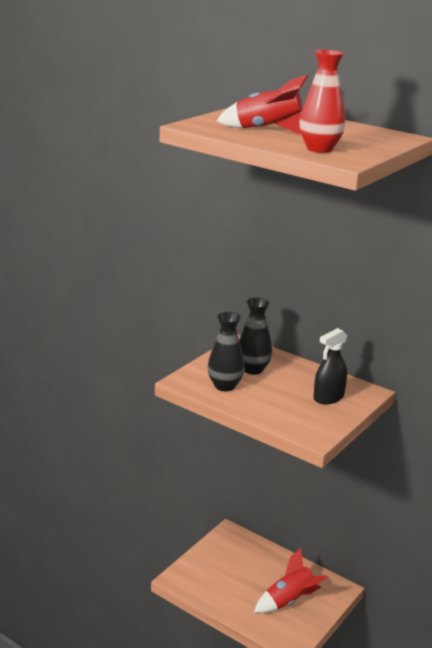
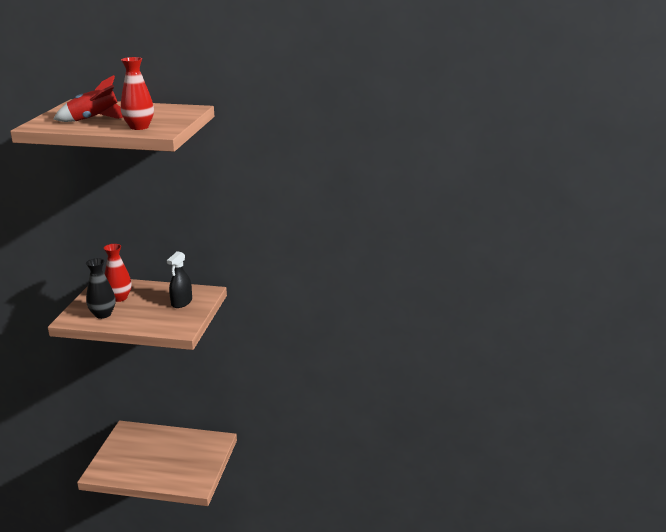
camera: 25 degrees left, 0 degrees up
black vase [239,298,272,375] -> red vase [104,244,132,302]
red rocket [254,548,328,613] -> none

